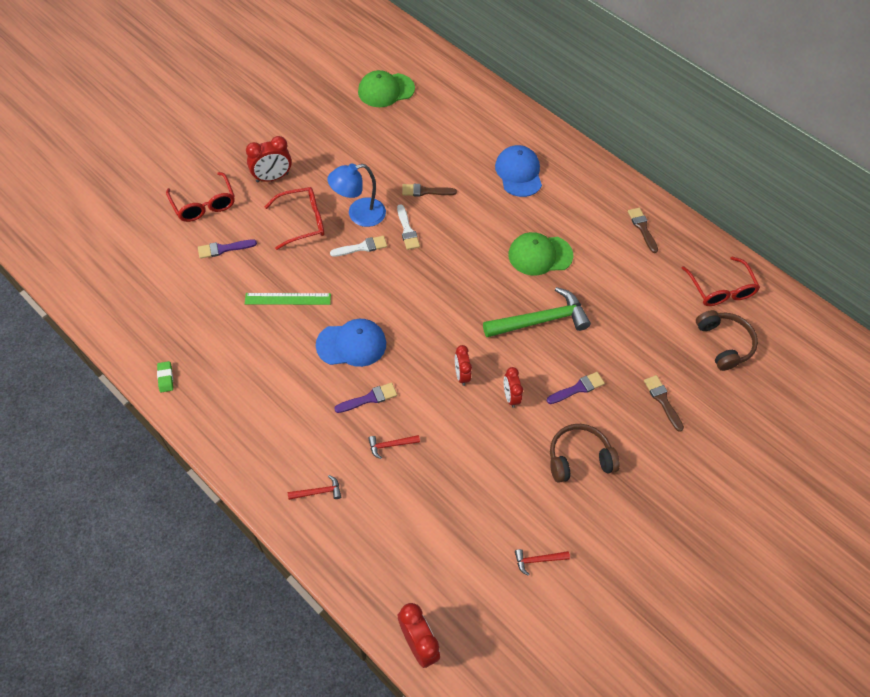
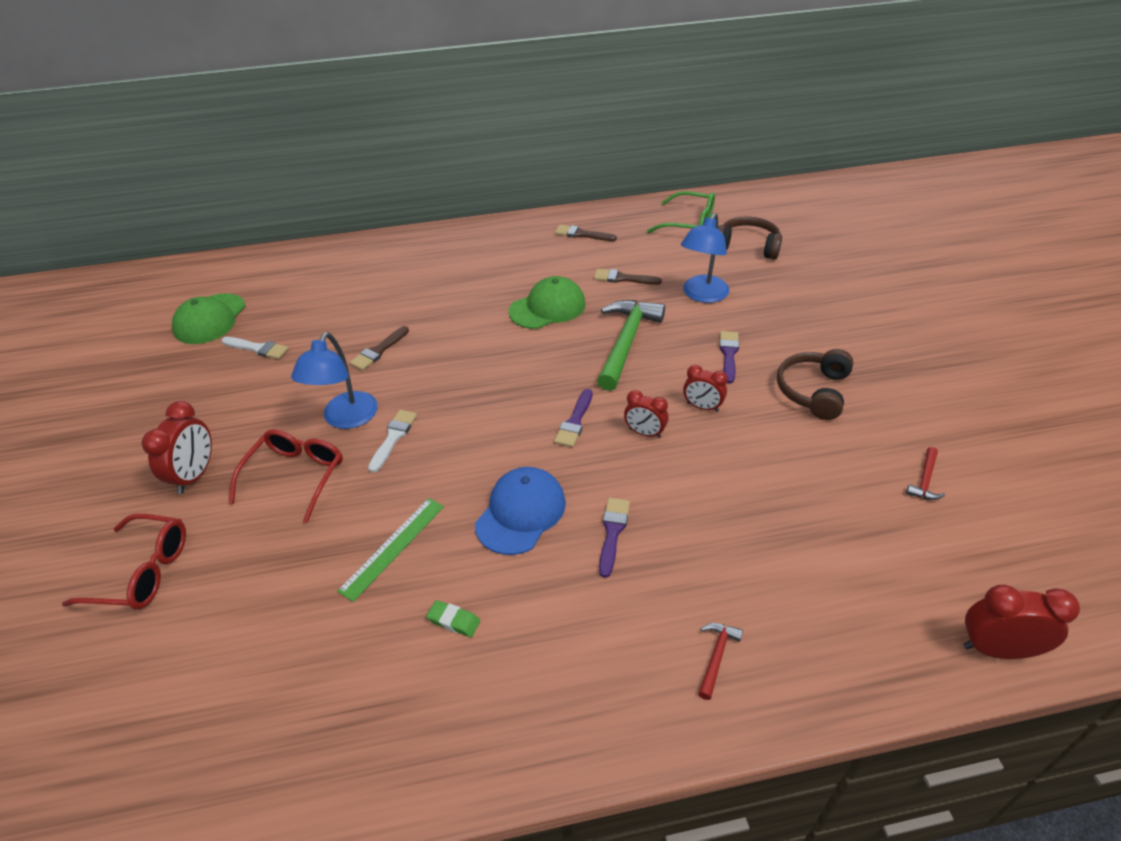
camera: 50 degrees left, 15 degrees down
green eraser [157,361,173,392] -> green eraser moved to [426,600,480,637]
purple brush [198,239,257,259] -> purple brush moved to [554,389,593,447]
red hammer [368,435,420,459] -> none
white brush [397,204,420,250] -> white brush moved to [222,337,289,359]
blue cap [495,145,542,197] -> none
green cap [508,232,573,276] -> green cap turned 150 degrees counterclockwise [509,276,586,329]
brown brush [644,375,684,432] -> brown brush moved to [594,269,662,285]
red glasses [682,256,760,306] -> green glasses [647,191,715,233]
none -> blue lamp [681,213,729,303]

